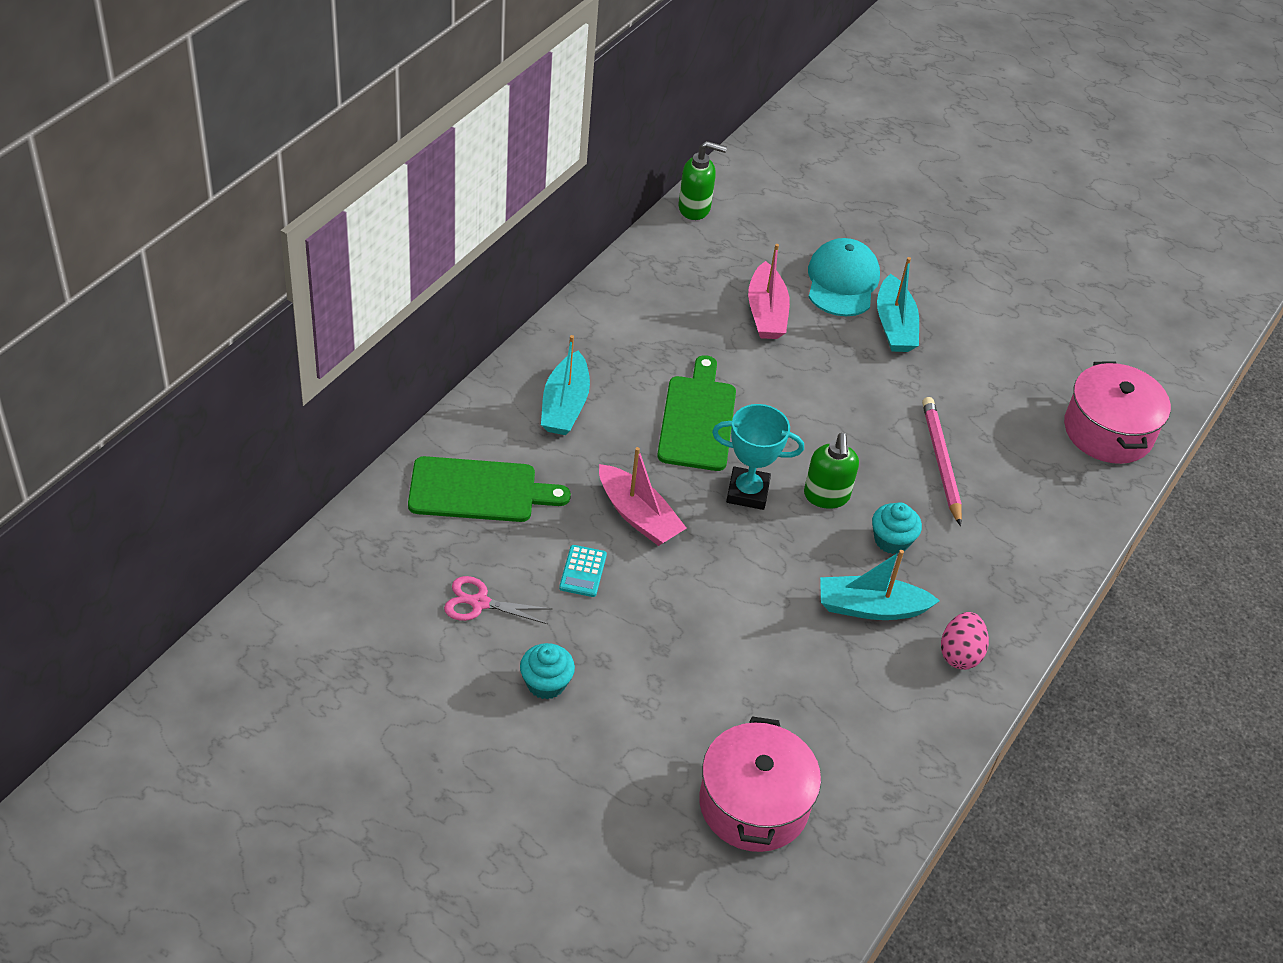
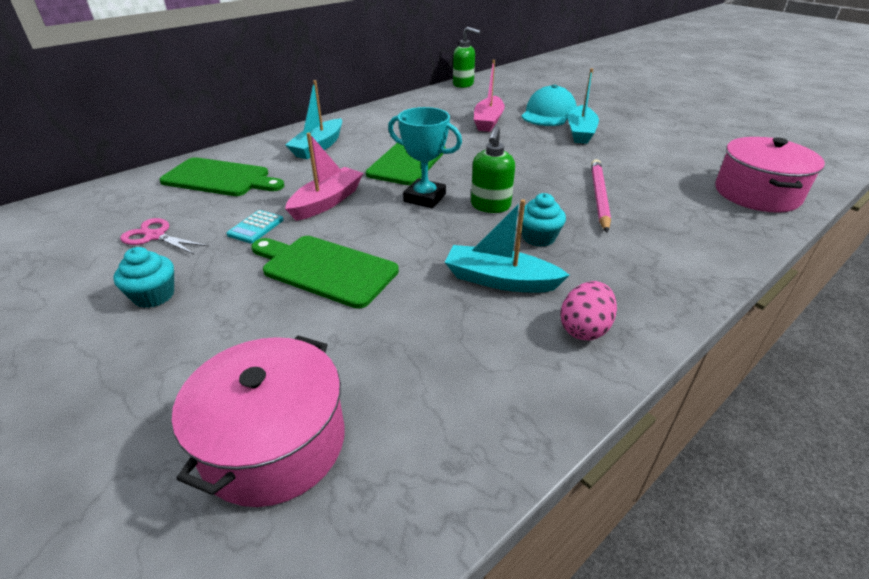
camera: 20 degrees right, 10 degrees down
pink boat [599,447,687,546] -> pink boat turned 120 degrees counterclockwise [285,133,363,221]
none -> green cutting board [251,236,399,309]

